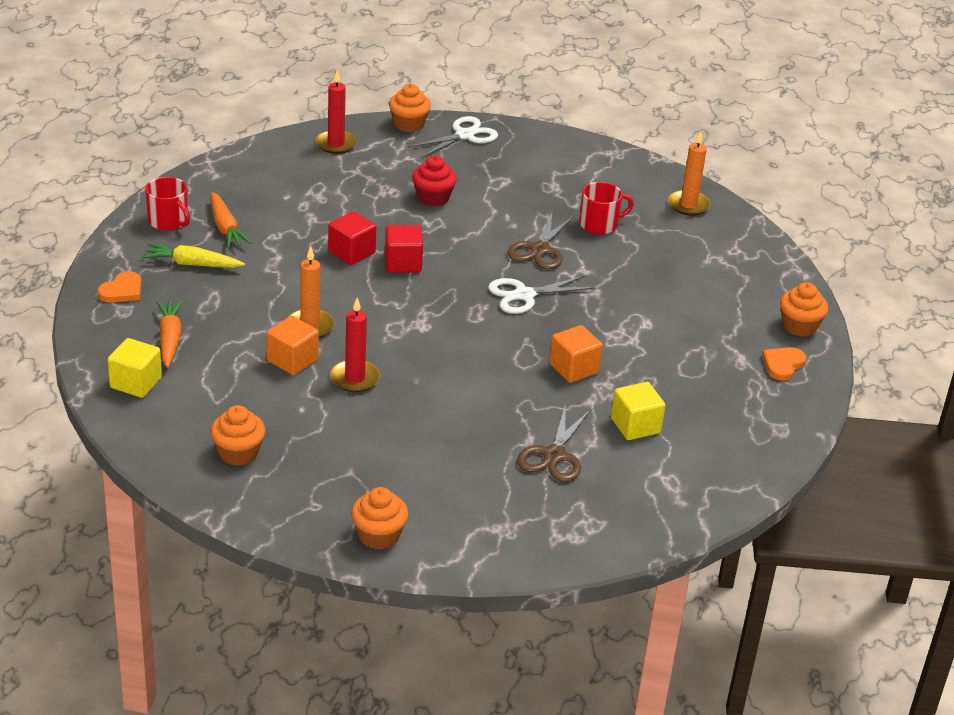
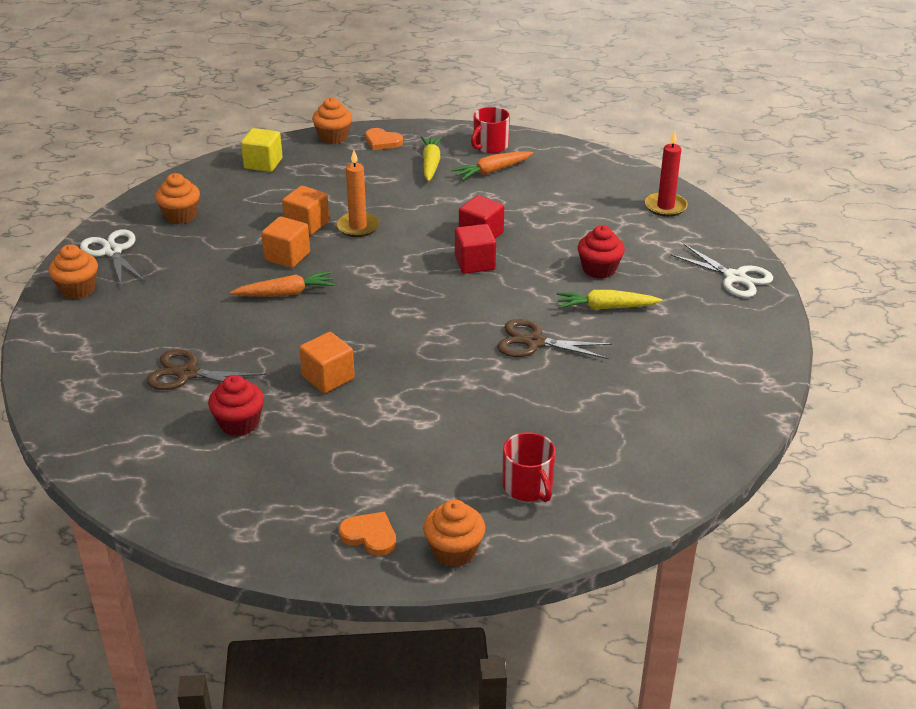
camera: 85 degrees right, 0 degrees up
orange carrot [156,300,183,368] -> orange carrot moved to [230,271,335,297]
red candle [330,298,380,392] -> orange cube [261,216,310,268]
orange cupcake [389,84,431,132] -> orange cupcake moved to [312,97,352,144]
white scissors [488,275,595,314] -> white scissors moved to [80,229,145,285]
red mug [579,182,634,234] -> red mug moved to [502,432,556,502]
yellow cube [611,382,666,440] -> red cupcake [208,375,264,436]
orange candle [668,130,711,216] -> none
none -> yellow carrot [556,290,662,310]

